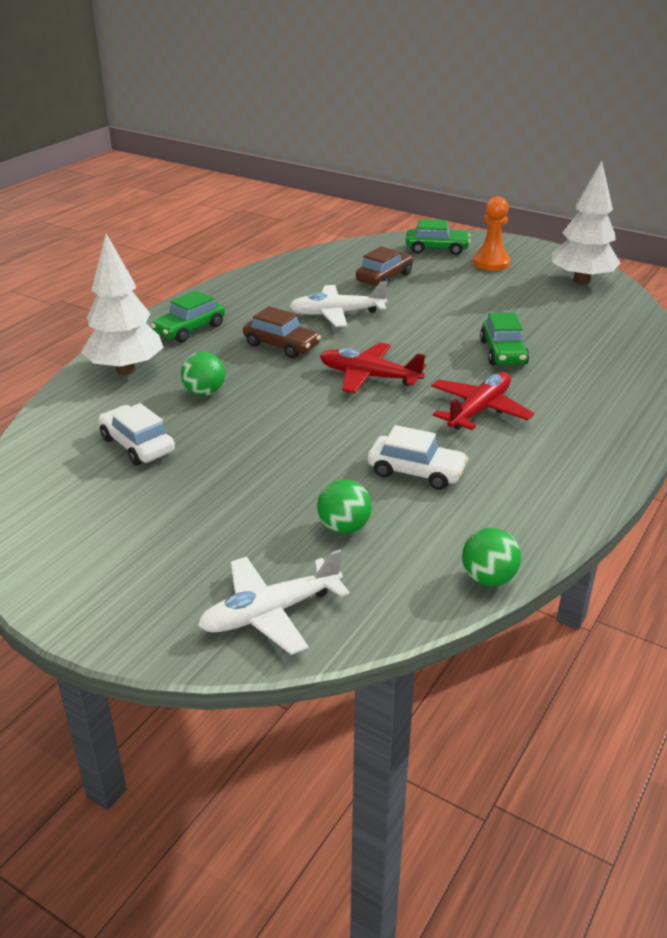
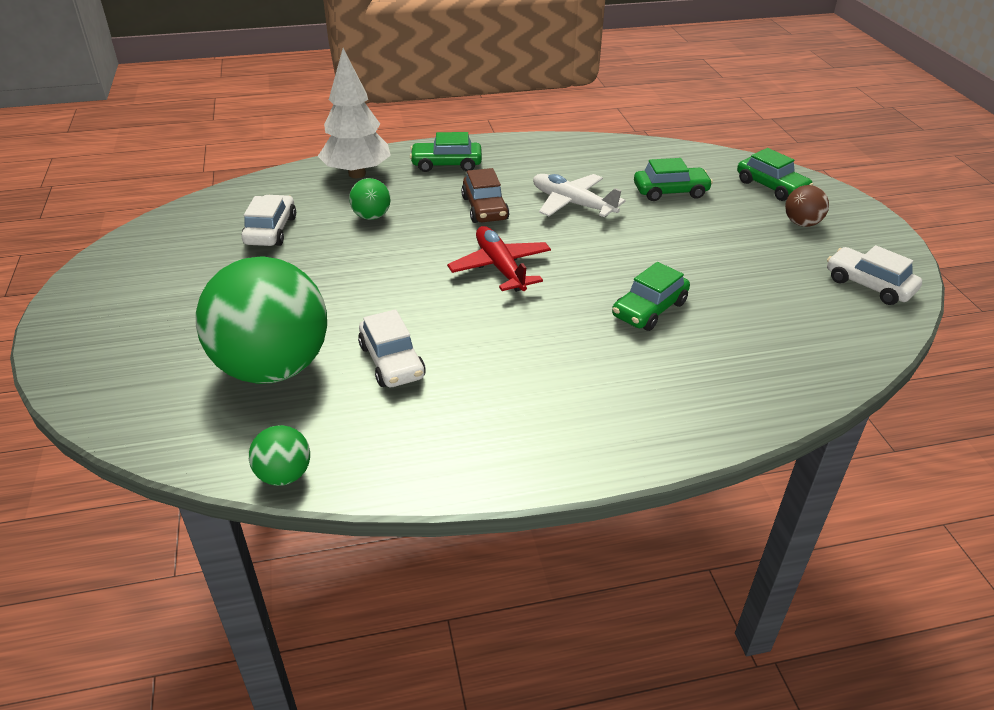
camera: 45 degrees right, 5 degrees up
white plane [198,549,350,655] -> none
green ball [317,479,372,534] -> green ball [196,257,327,384], size x2.37
brown car [356,246,413,287] -> green car [634,158,713,201]
red plane [431,372,534,430] -> none
orange pawn [473,197,511,271] -> brown ball [785,185,829,227]
white tree [552,161,621,285] -> white car [827,245,922,305]

